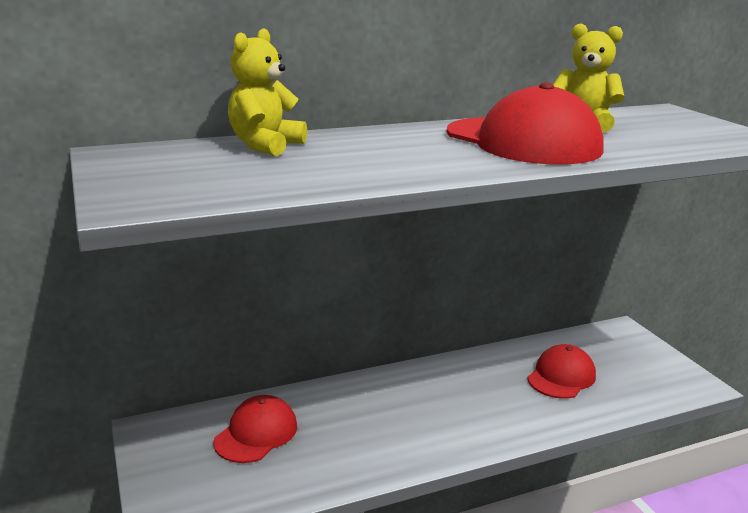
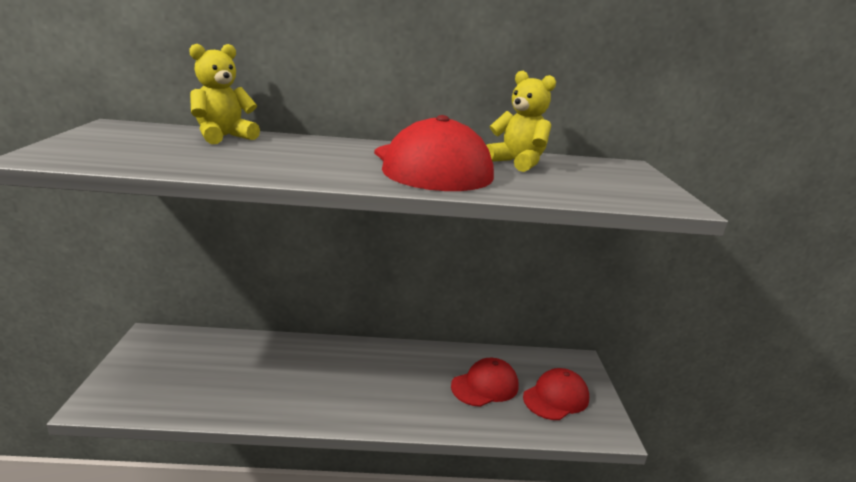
camera: 20 degrees right, 0 degrees up
red cap [213,395,297,463] -> red cap moved to [523,368,589,420]

